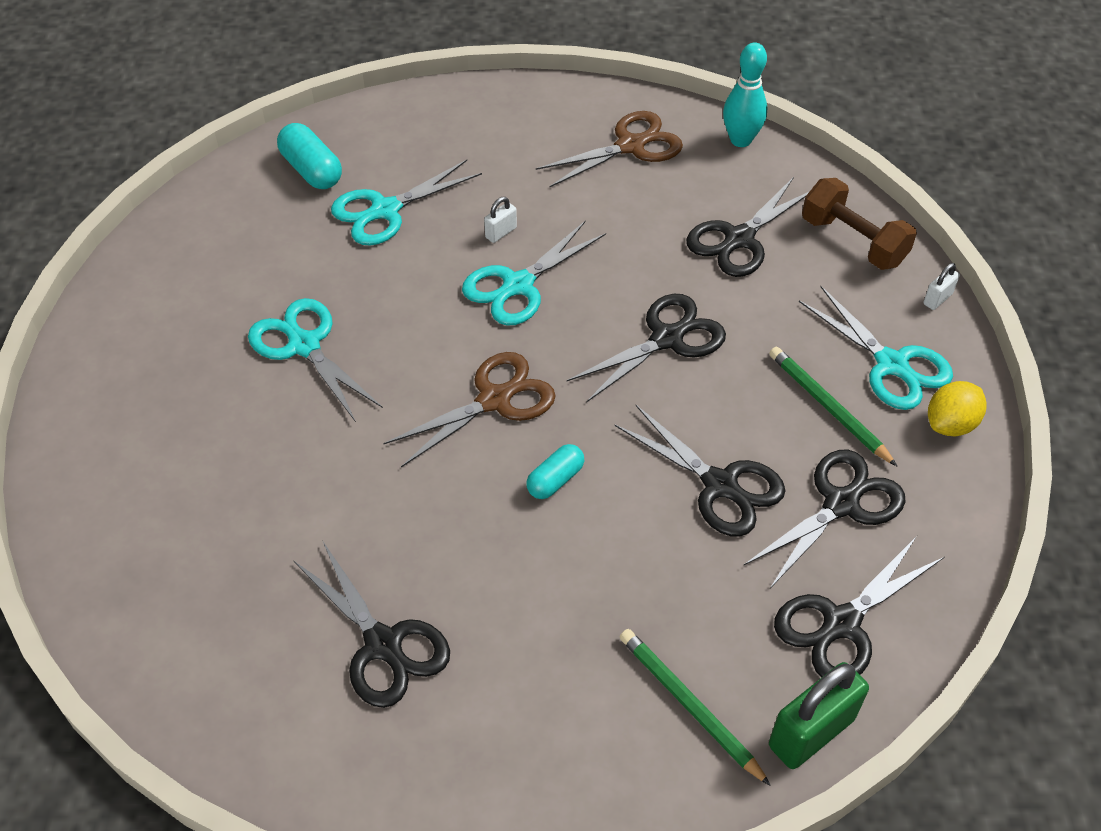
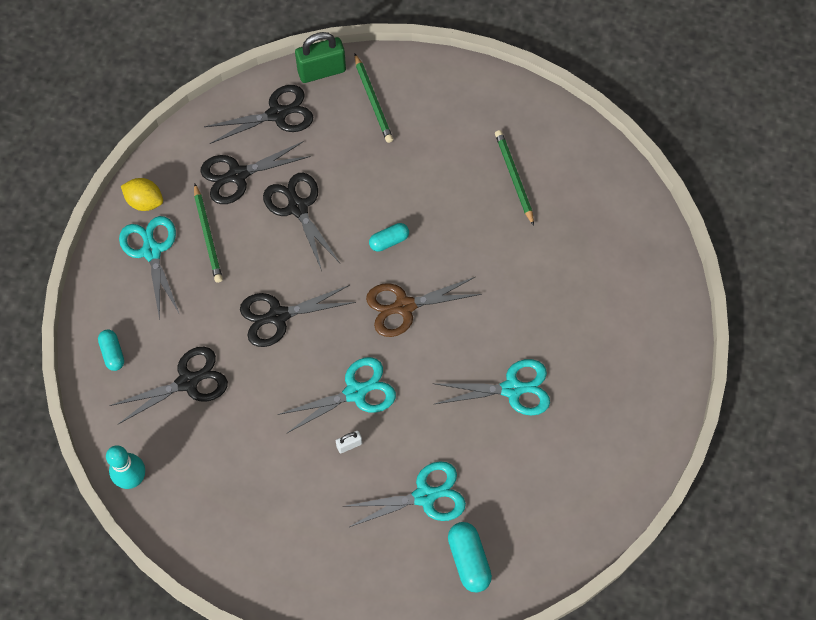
camera: 160 degrees left, 15 degrees up
turquoise scissors [248,298,383,422] -> turquoise scissors turned 75 degrees counterclockwise [432,359,550,416]
black scissors [293,540,450,708] -> green pencil [495,130,534,226]
brown scissors [536,111,683,187] -> none
brown dumbbell [802,178,917,270] -> turquoise capsule [98,330,124,371]
white padlock [923,263,960,310] -> none
yellow lemon [928,381,987,436] -> yellow lemon turned 45 degrees clockwise [121,178,163,211]

